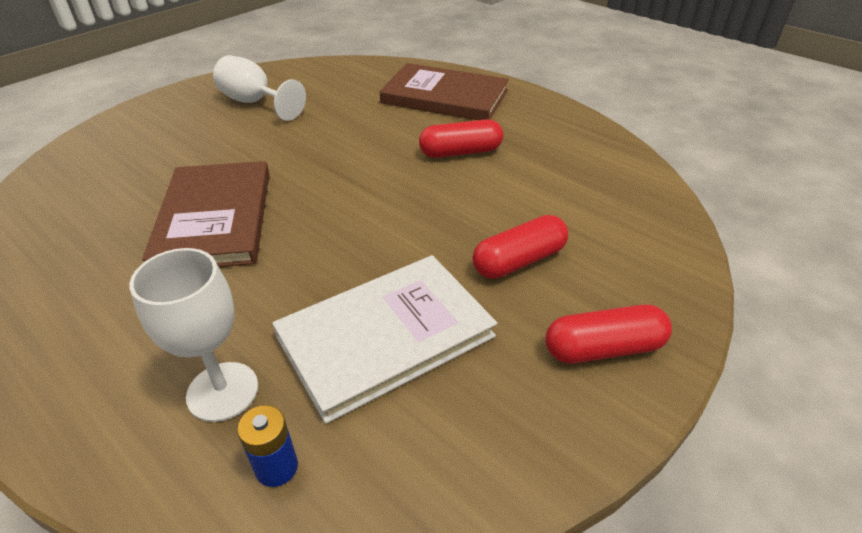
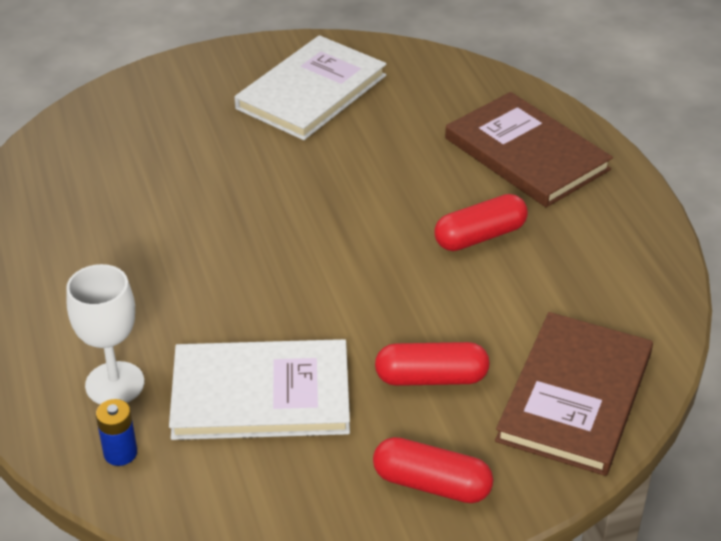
camera: 30 degrees right, 0 degrees up
brown book [142,161,269,267] -> brown book moved to [495,312,653,476]
white goblet [213,55,306,121] -> white book [234,35,387,140]
red capsule [419,120,503,158] -> red capsule turned 45 degrees counterclockwise [434,194,528,251]

